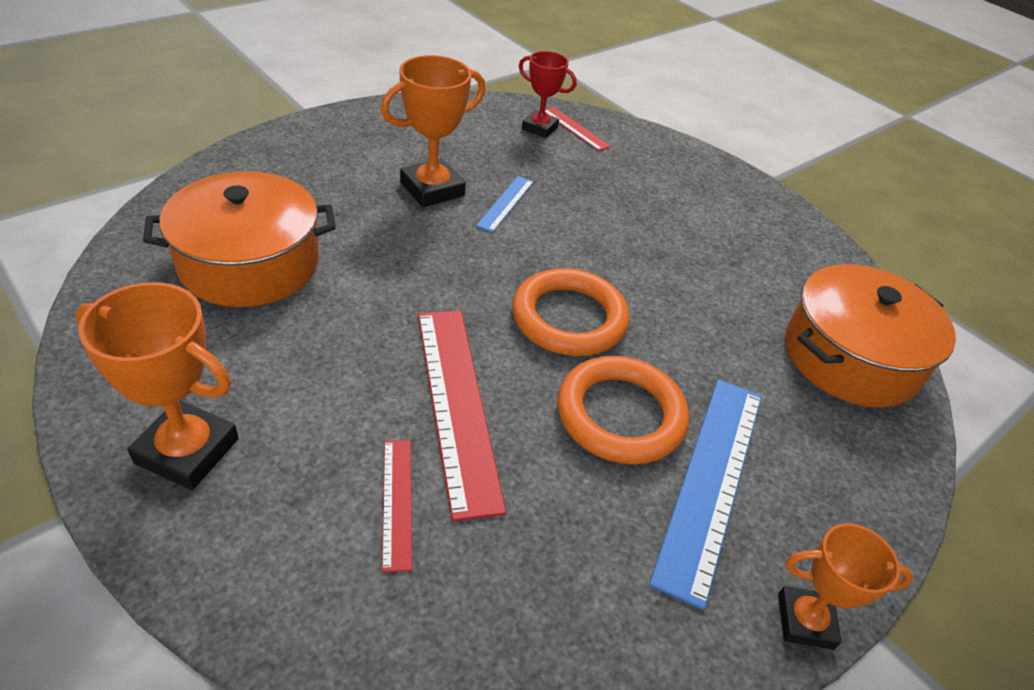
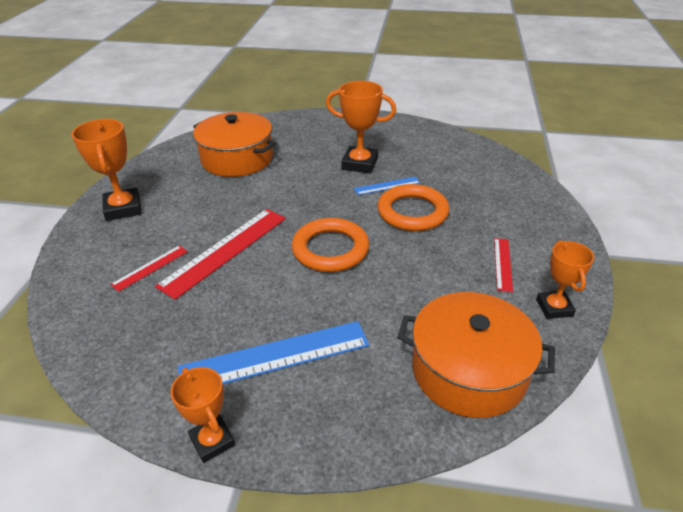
camera: 55 degrees right, 5 degrees down
red trophy [519,51,577,138] -> none
red ruler [545,107,611,151] -> red ruler moved to [494,238,513,292]
orange ring [558,356,689,465] -> orange ring moved to [377,184,449,231]
none -> orange trophy [536,240,594,319]

